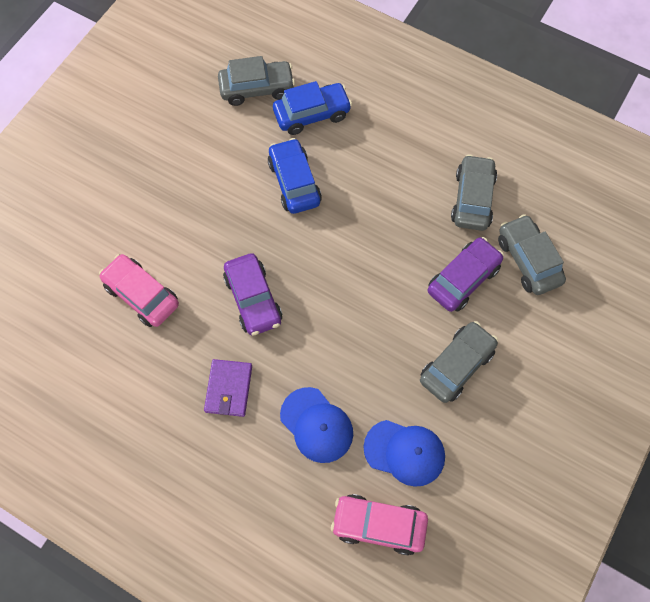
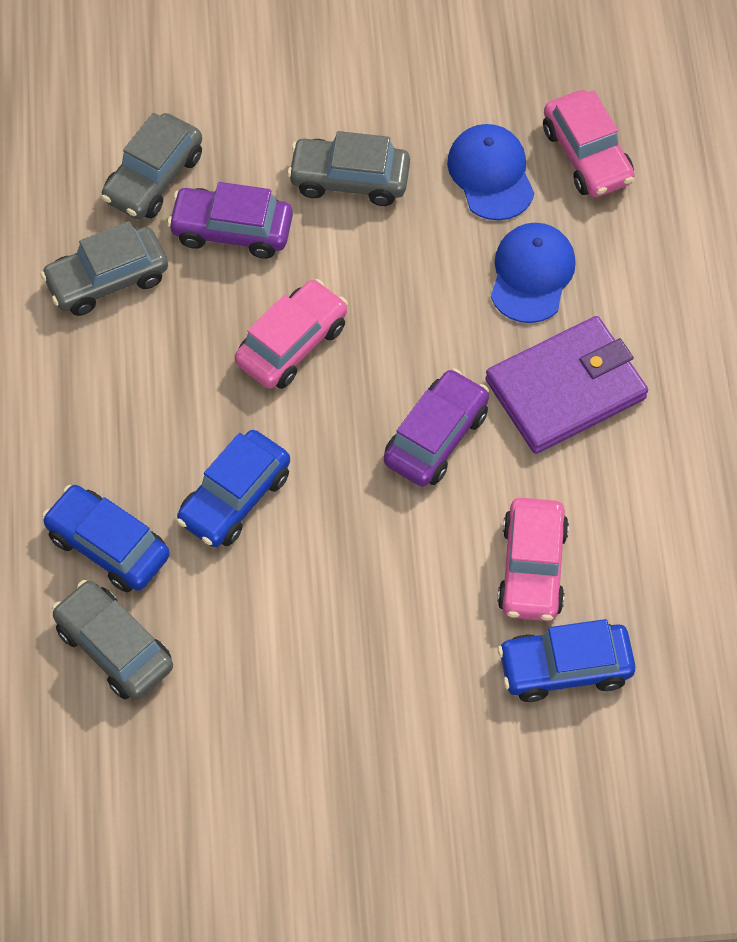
camera: 125 degrees left, 5 degrees down
purple wallet [204,359,252,417] -> purple wallet [485,316,648,454], size x1.71
none -> pink car [235,279,348,389]
none -> blue car [498,619,636,702]

